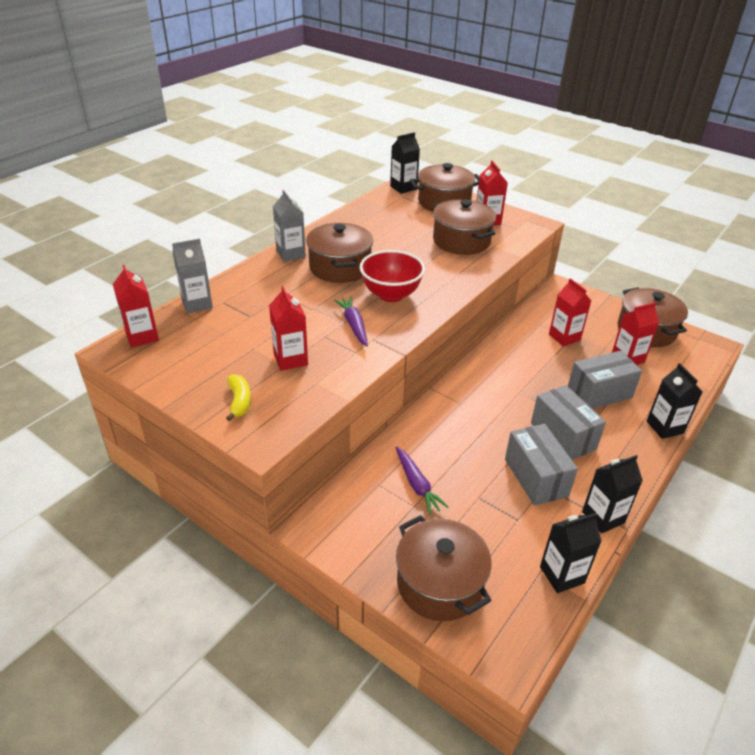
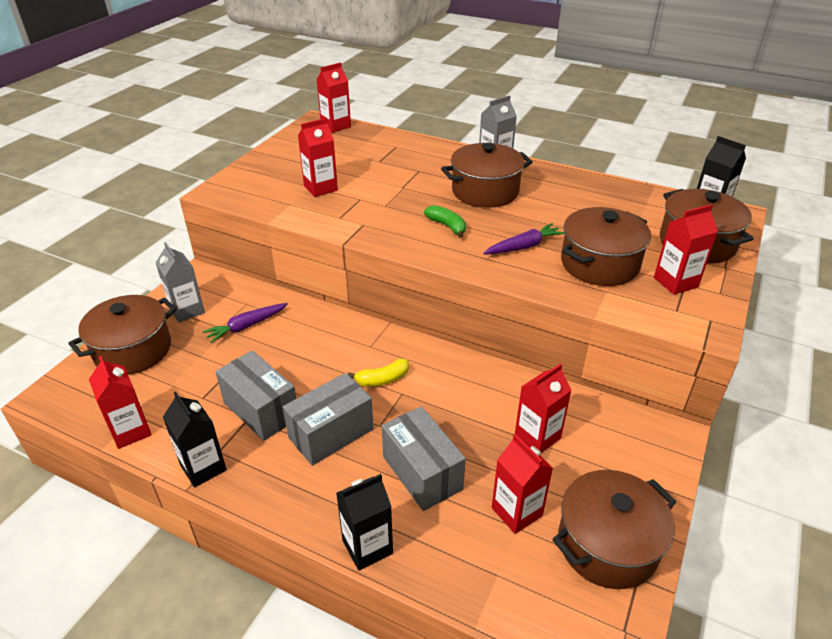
camera: 80 degrees right, 0 degrees up
grey carton [172,238,213,314] -> grey carton moved to [155,242,205,323]
yellow banana [226,374,251,421] -> yellow banana moved to [348,358,409,387]
purple carrot [334,296,368,346] -> purple carrot moved to [483,223,565,255]
red bowl [360,250,425,302] -> green banana [424,205,466,238]
grey box [505,424,578,506] -> grey box turned 75 degrees clockwise [215,350,296,441]
black carton [540,513,602,593] -> red carton [89,356,152,449]

